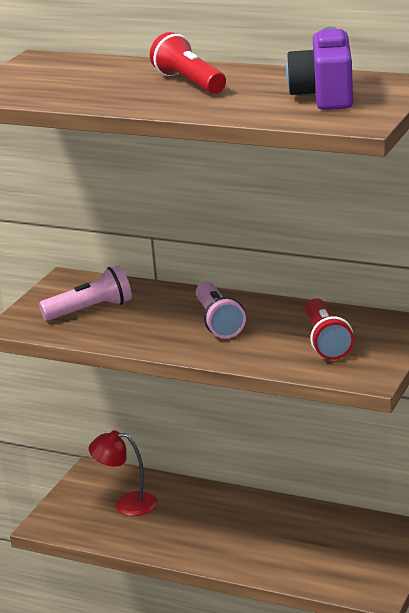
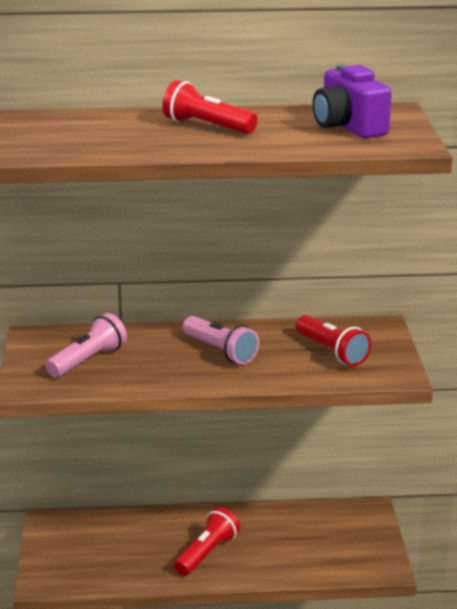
camera: 30 degrees left, 0 degrees up
red lamp [89,430,157,516] -> none
none -> red flashlight [174,507,240,576]

